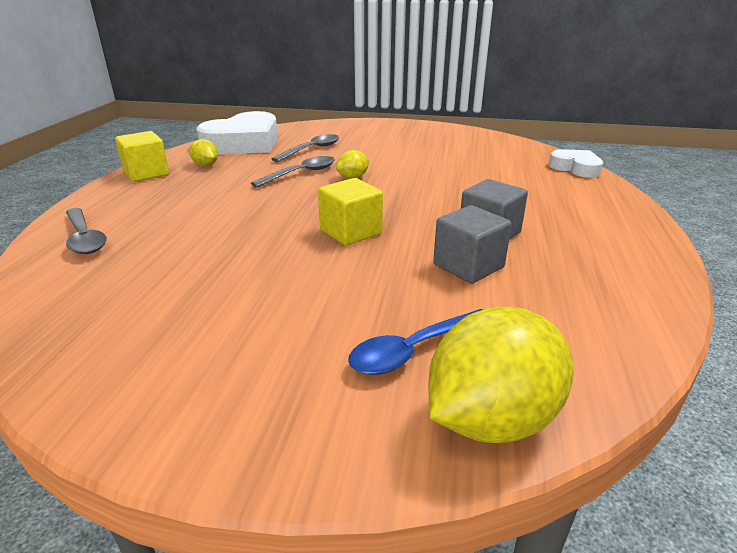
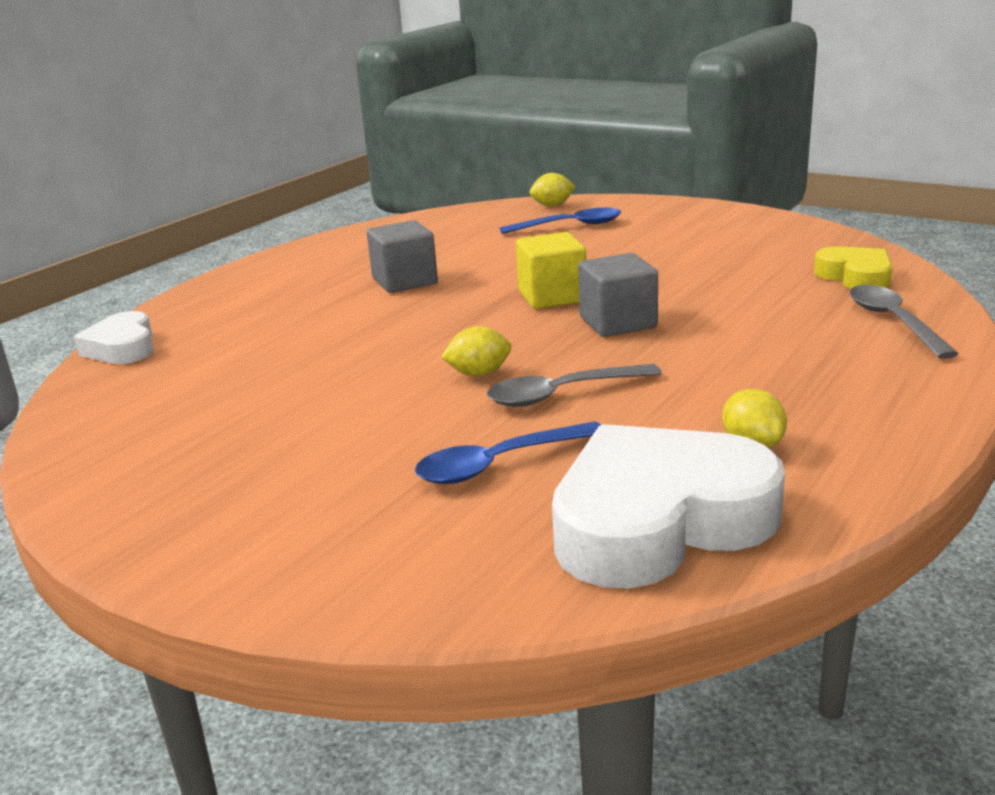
camera: 155 degrees left, 5 degrees down
yellow cube [115,131,169,182] -> none
grey spoon [271,134,339,162] -> blue spoon [415,421,601,484]
yellow lemon [428,307,574,443] -> yellow lemon [530,173,575,207], size x0.47
grey cube [433,205,512,284] -> grey cube moved to [578,253,658,337]
none -> yellow heart [814,246,892,289]

